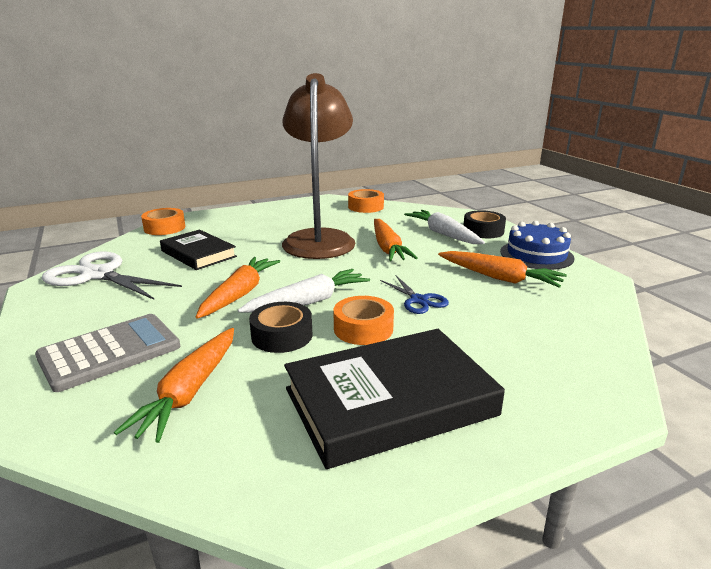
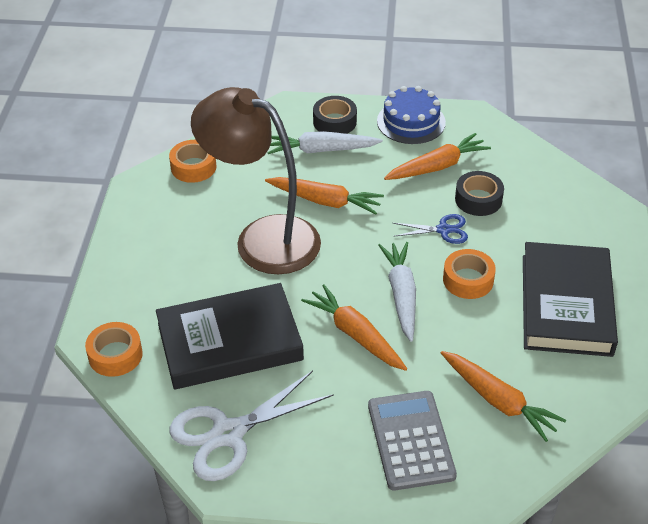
camera: 60 degrees left, 20 degrees up
black book [160,230,237,270] -> black book [156,283,304,389], size x1.63
black tape [249,302,312,353] -> black tape moved to [455,171,504,216]

